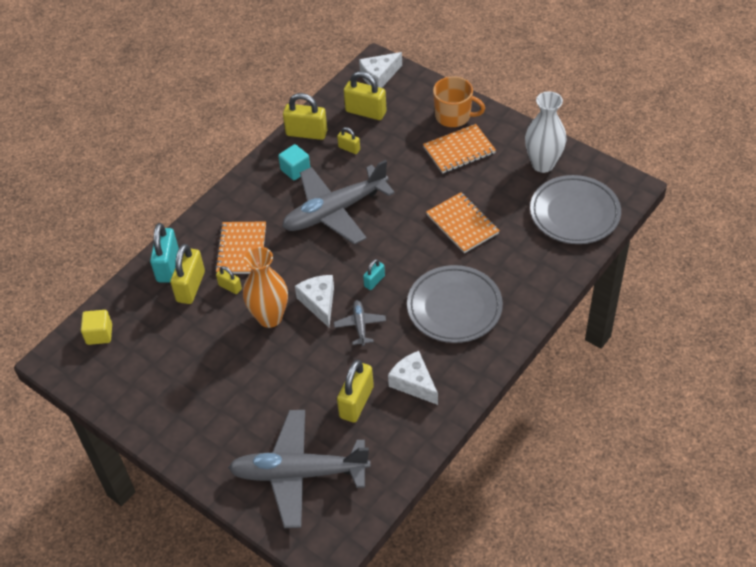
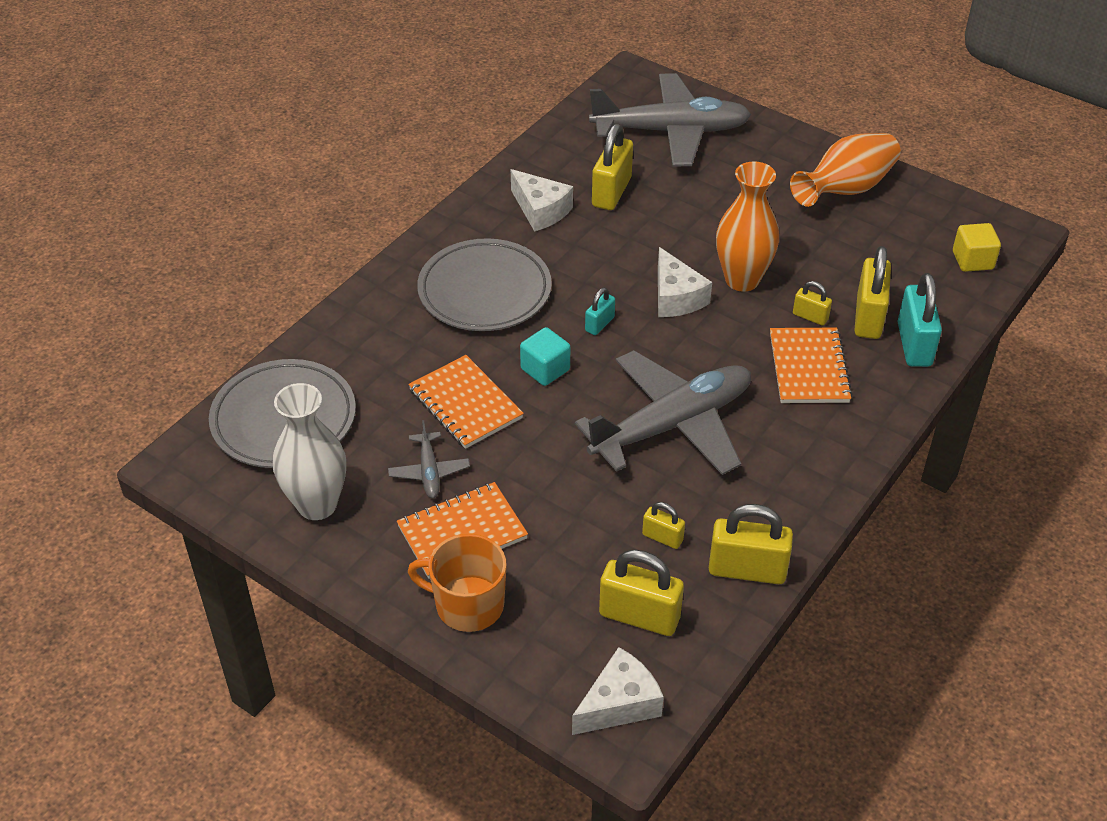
camera: 175 degrees right, 5 degrees down
turquoise cube [278,144,310,180] -> turquoise cube moved to [520,327,570,386]
grey plane [334,300,386,346] -> grey plane moved to [388,420,470,498]
none -> orange vase [790,133,901,207]

